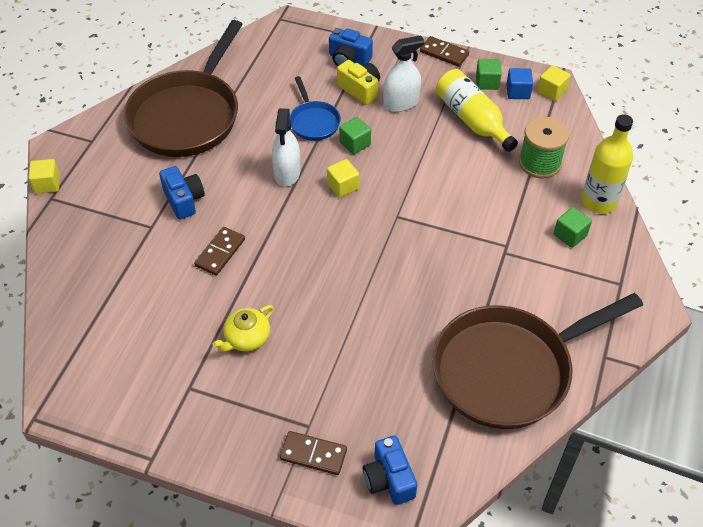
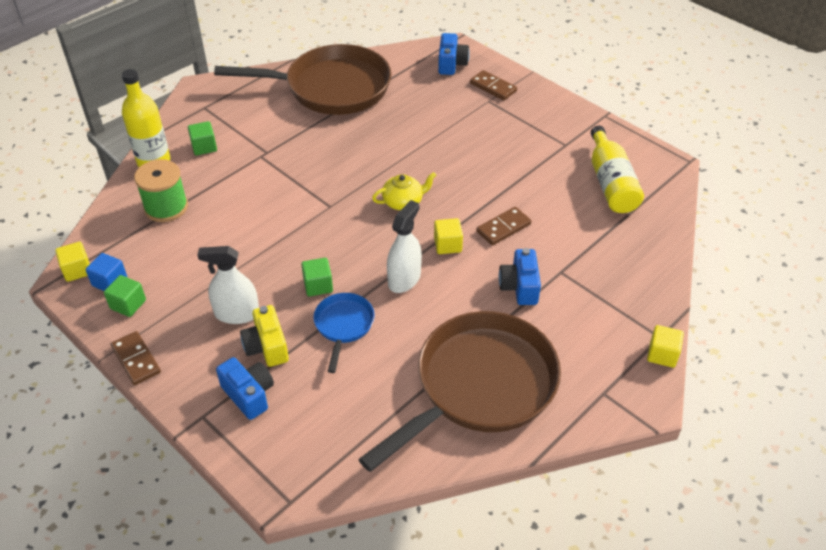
camera: 155 degrees left, 5 degrees down
yellow teapot [213,305,274,352] -> yellow teapot moved to [372,172,437,210]
yellow cube [327,159,359,198] -> yellow cube moved to [434,218,463,254]
yellow bottle [436,69,518,152] -> yellow bottle moved to [591,126,644,213]

